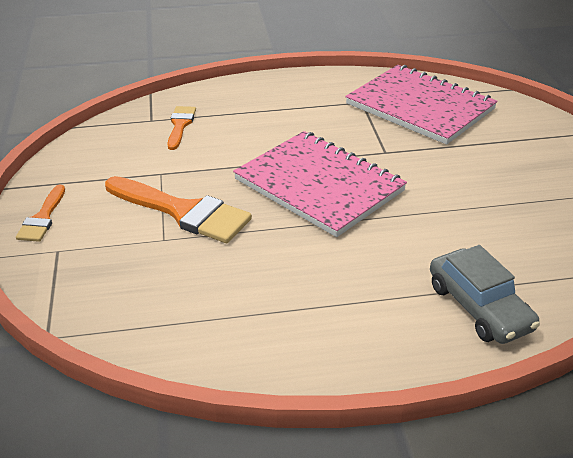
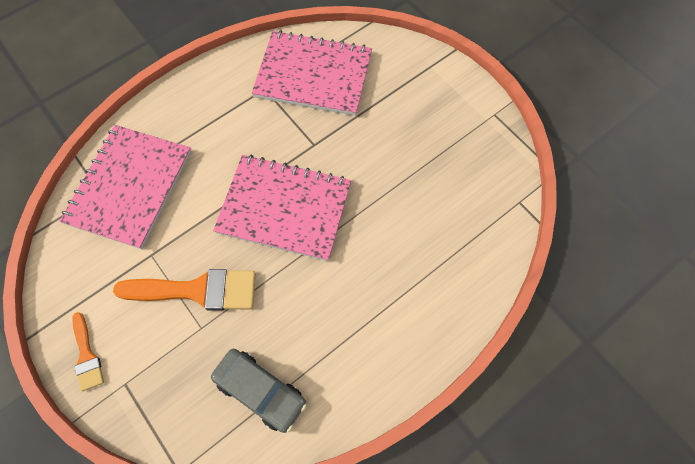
camera: 30 degrees left, 30 degrees up
orange brush [167,106,196,150] -> pink notebook [59,125,191,249]
grey car [430,245,540,344] -> grey car moved to [211,349,307,433]

